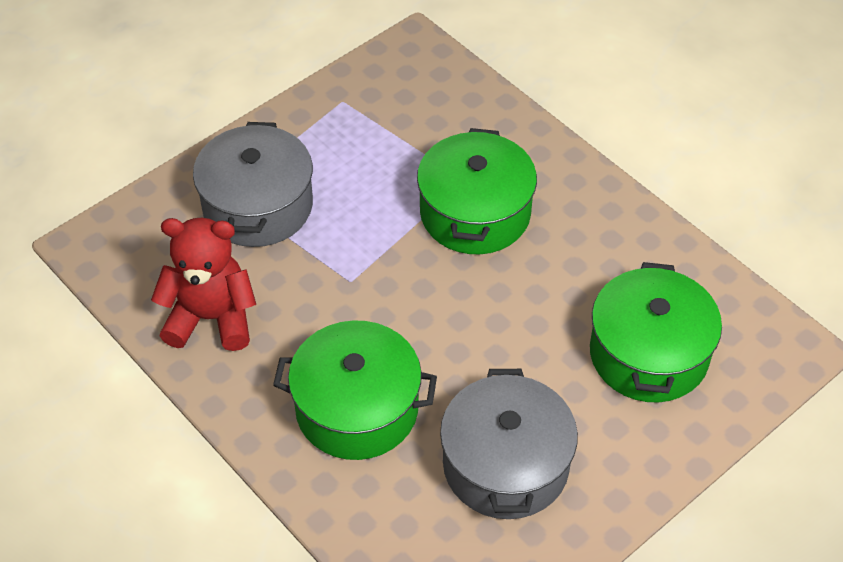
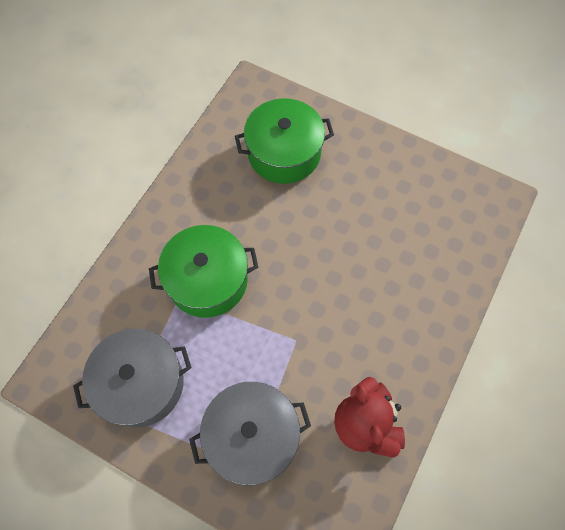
camera: 110 degrees left, 15 degrees up
green pot [273,320,437,460] -> none
grey pot [440,369,578,519] -> grey pot moved to [73,329,192,428]

